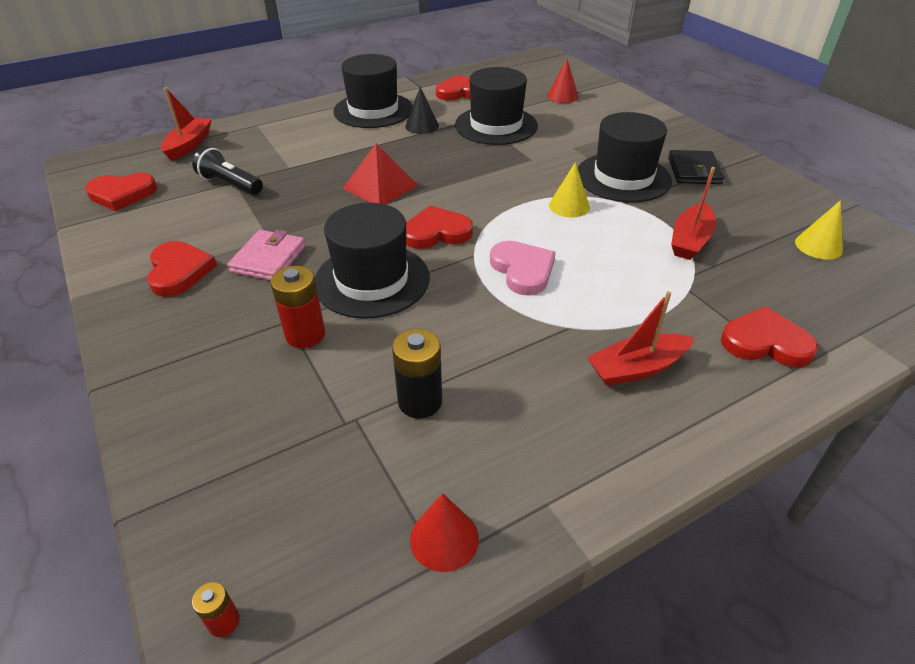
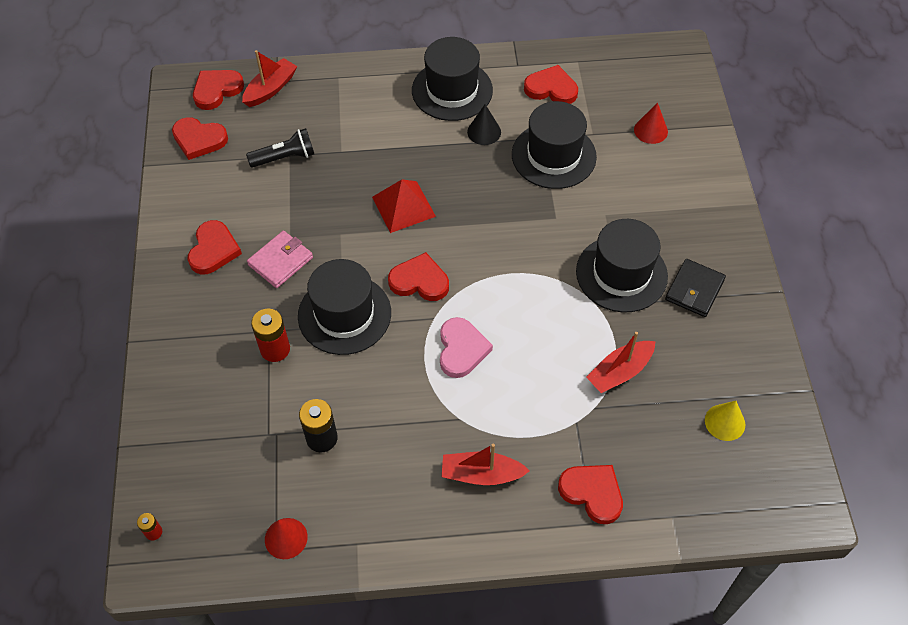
camera: 25 degrees right, 15 degrees up
black flashlight [192,146,263,195] -> black flashlight turned 105 degrees clockwise [246,128,314,168]
yellow cone [549,162,590,217] -> none
none -> red heart [193,70,244,110]

